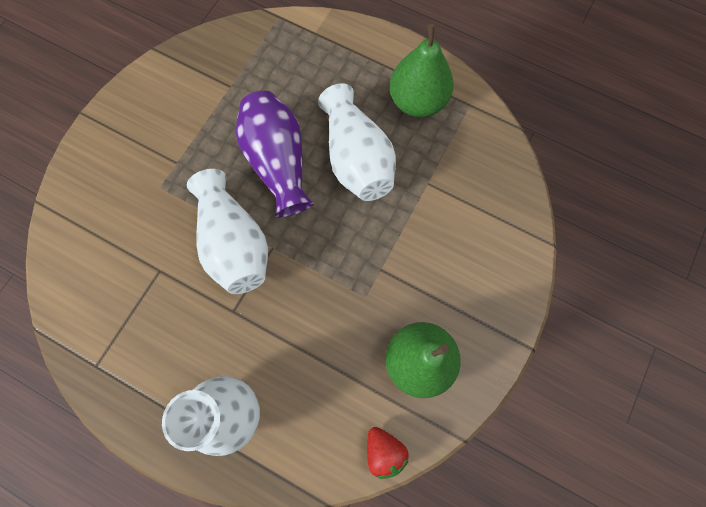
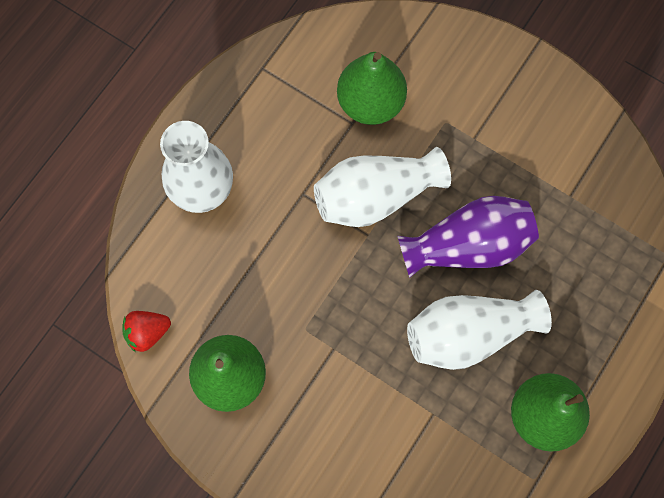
camera: 95 degrees right, 0 degrees up
none -> green pear [337,52,407,125]

